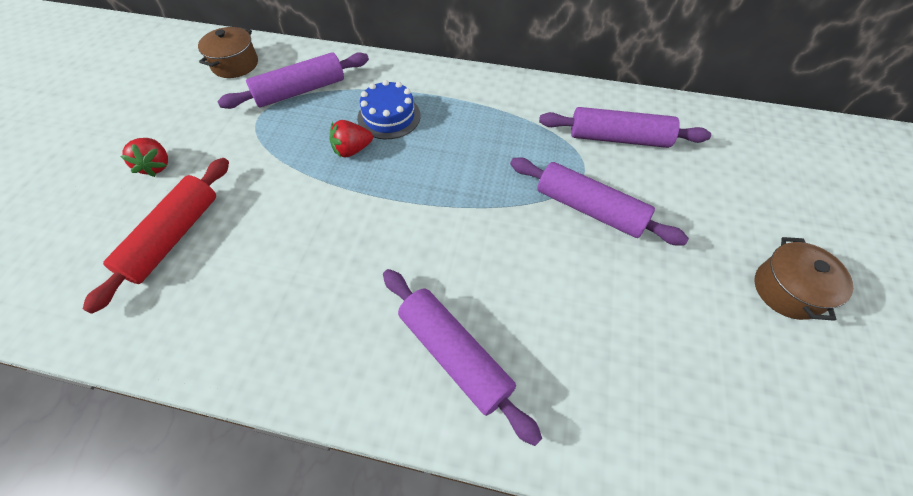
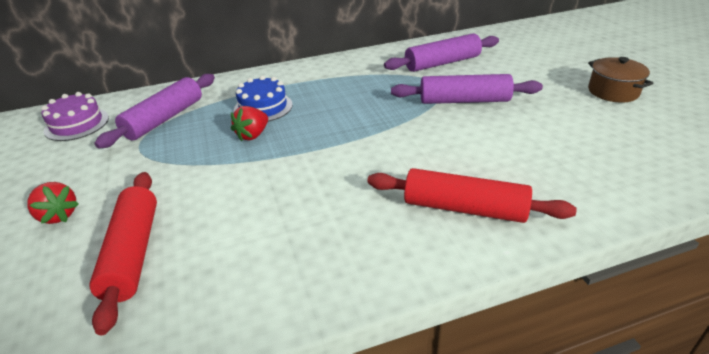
camera: 30 degrees left, 20 degrees down
brown pot [198,27,258,78] -> purple cake [41,92,109,141]
purple rolling pin [383,269,542,446] -> red rolling pin [367,168,577,223]

